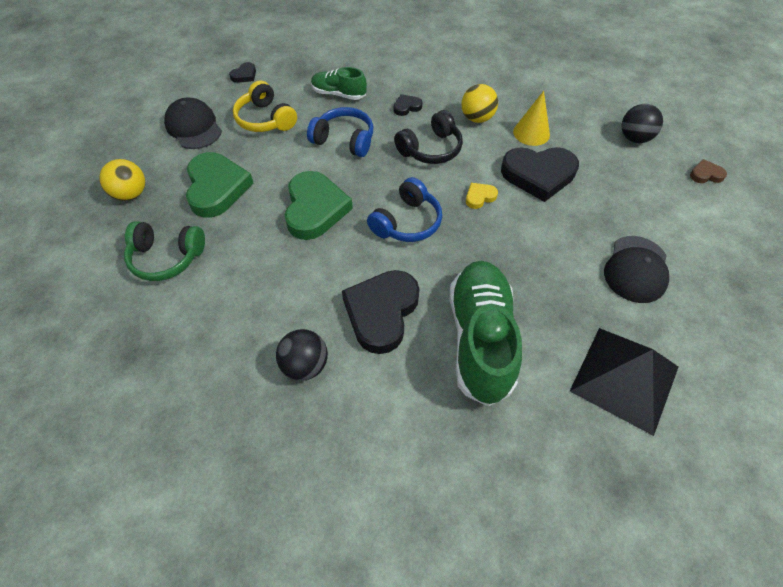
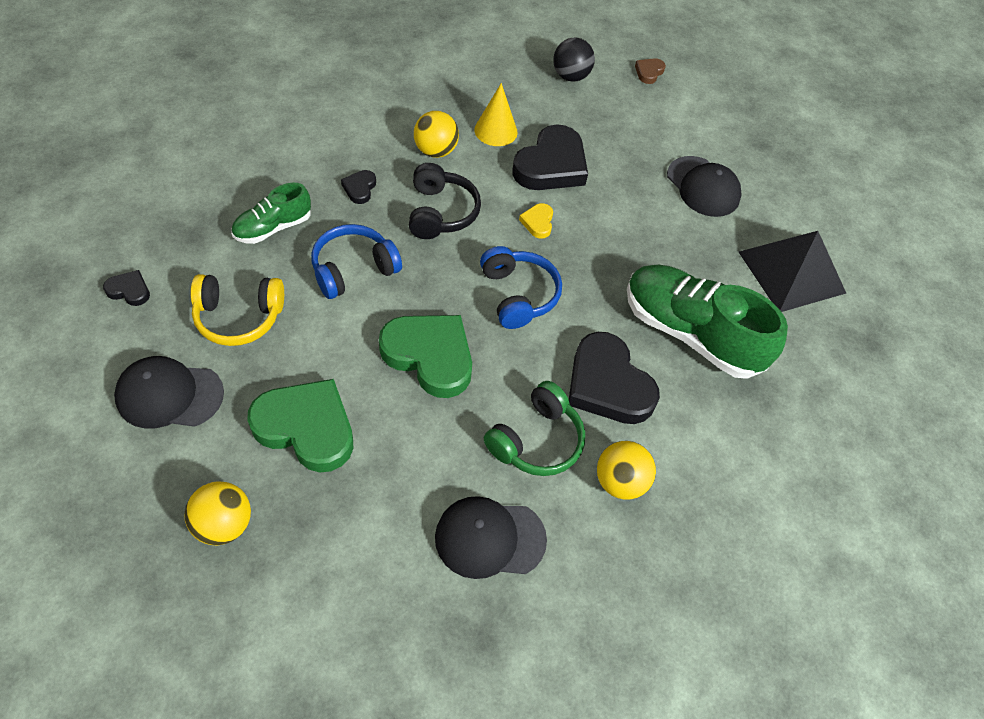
camera: 60 degrees left, 0 degrees up
green headphones [124,221,205,281] -> green headphones moved to [484,381,585,476]
black heart [229,62,256,83] -> black heart turned 60 degrees counterclockwise [103,270,150,306]
black ball [276,329,328,381] -> yellow ball [597,441,656,500]
none -> black cap [435,496,547,579]

